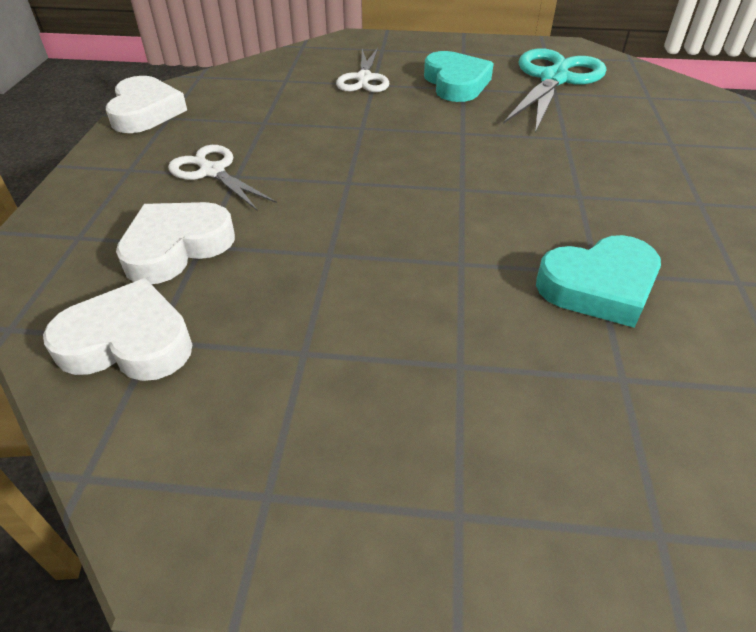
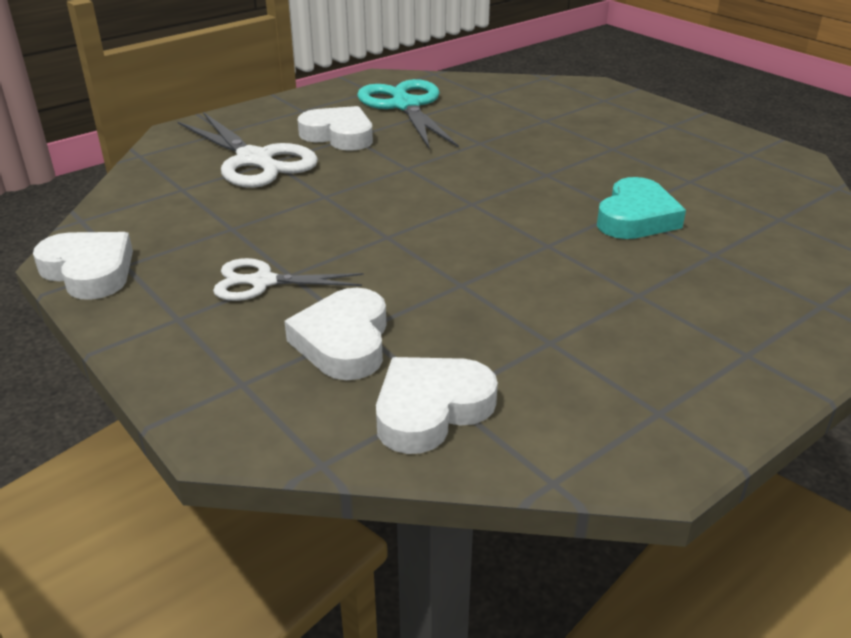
camera: 45 degrees left, 10 degrees down
white scissors [336,48,390,92] -> white scissors [177,112,318,188], size x1.68
turquoise heart [424,51,494,102] -> white heart [298,106,373,151]

